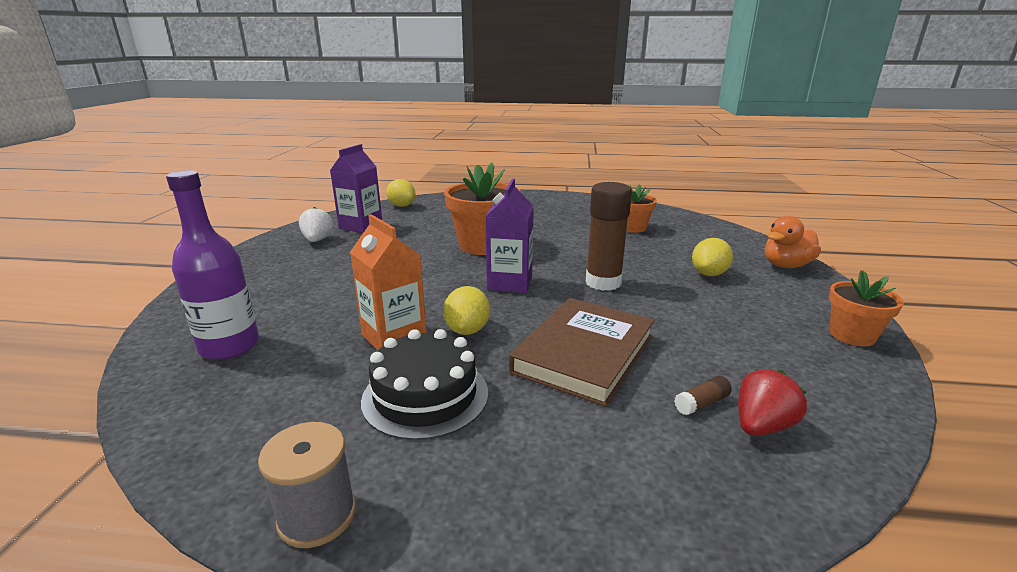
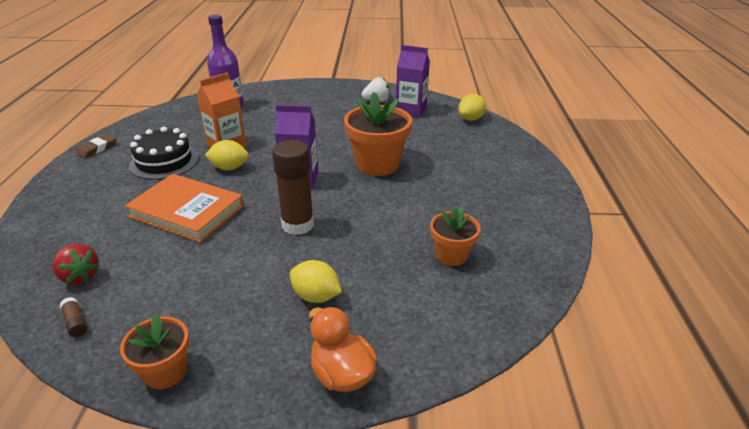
camera: 85 degrees right, 10 degrees up
grey spool [258,422,356,548] -> brown eraser [76,134,117,158]
brown book [509,298,655,407] -> orange book [125,174,244,243]
brown glue stick [674,376,732,415] -> brown glue stick moved to [60,297,87,337]

